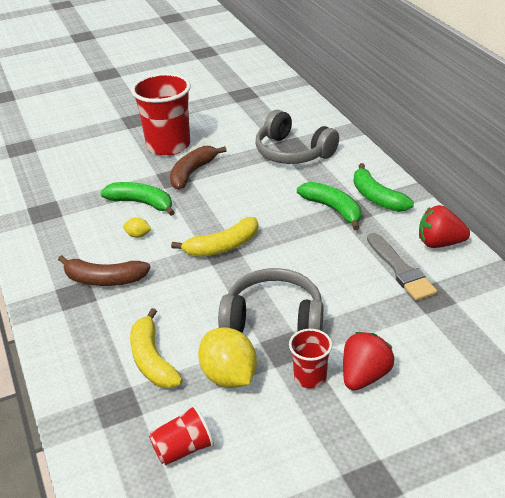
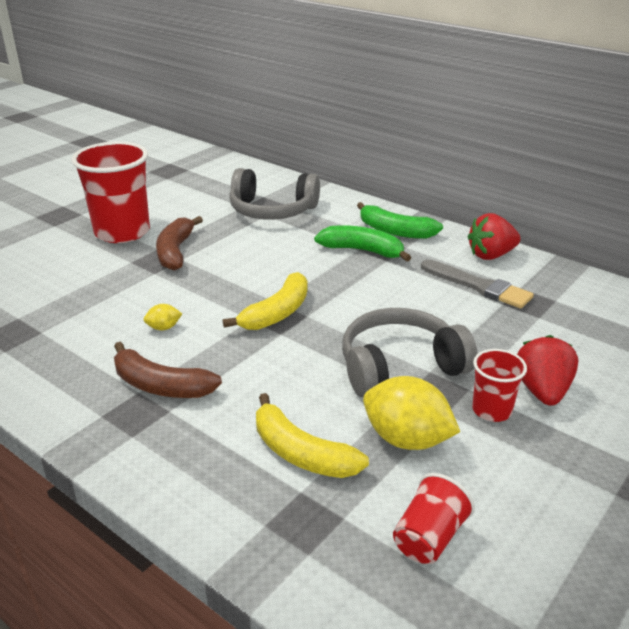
camera: 30 degrees left, 5 degrees down
brown banana [58,255,151,286] -> brown banana turned 45 degrees clockwise [114,342,222,398]
green banana [100,182,175,216] -> none

